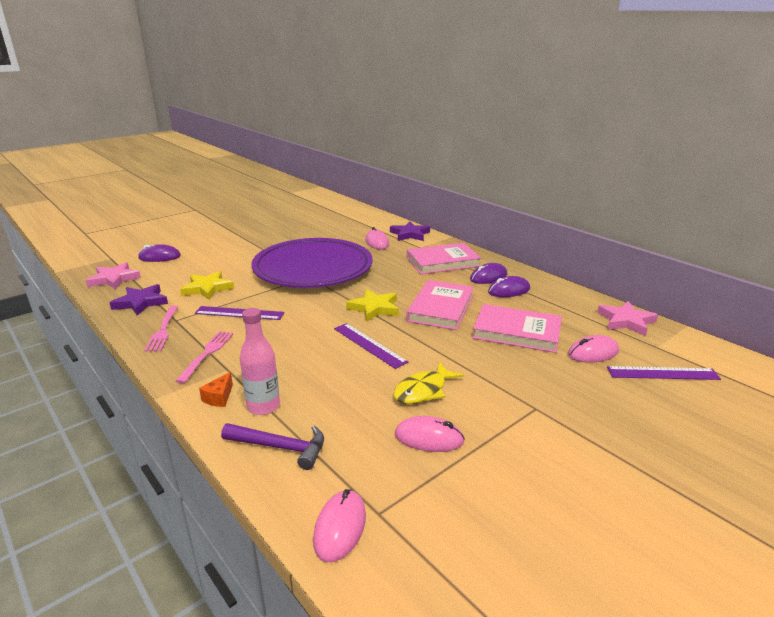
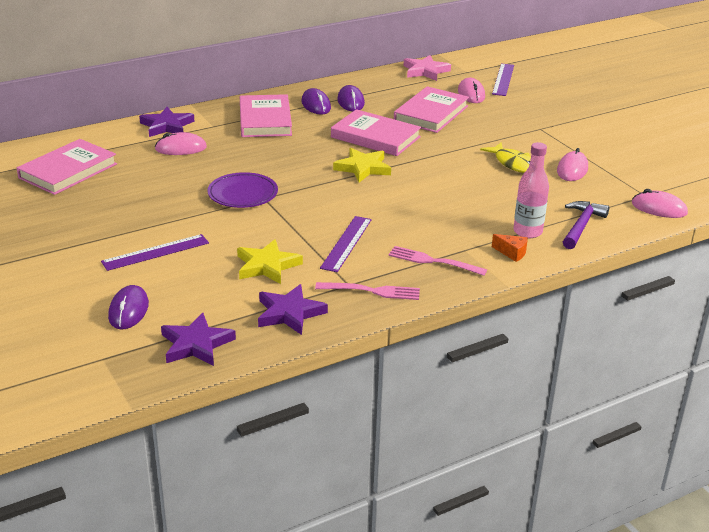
camera: 80 degrees left, 5 degrees up
pink star [86,262,141,289] -> purple star [161,313,236,366]
purple plate [251,238,373,288] -> purple plate [207,172,278,208], size x0.45
purple ruler [334,323,408,369] -> purple ruler moved to [101,234,209,271]
none -> pink book [17,139,117,195]

